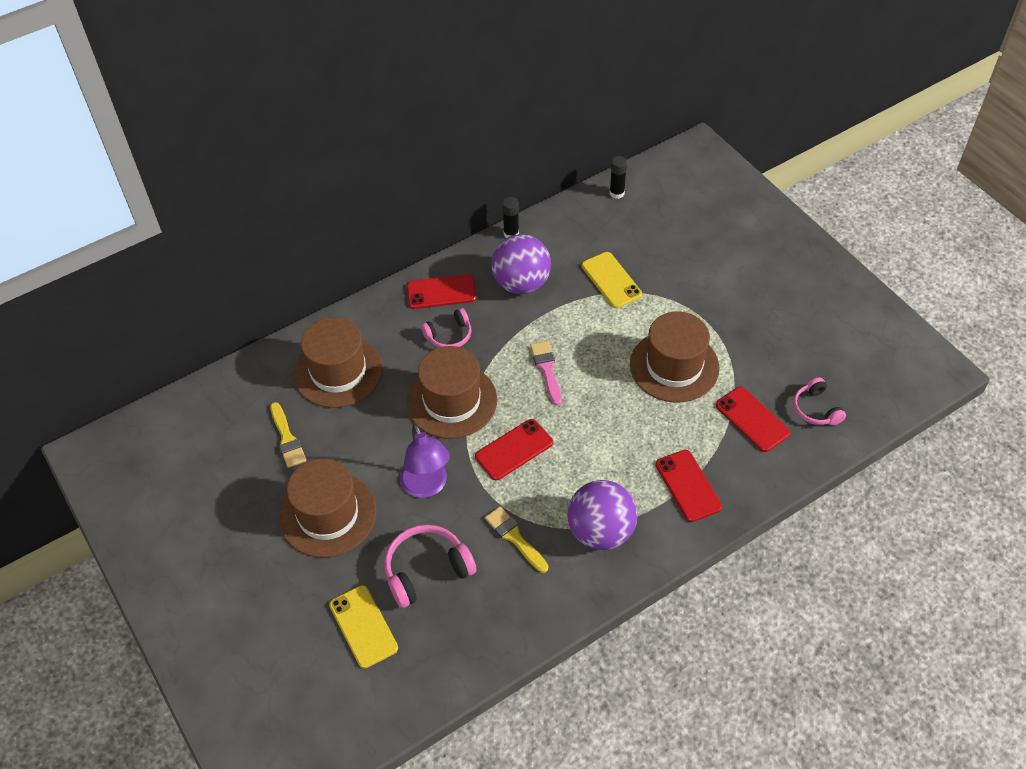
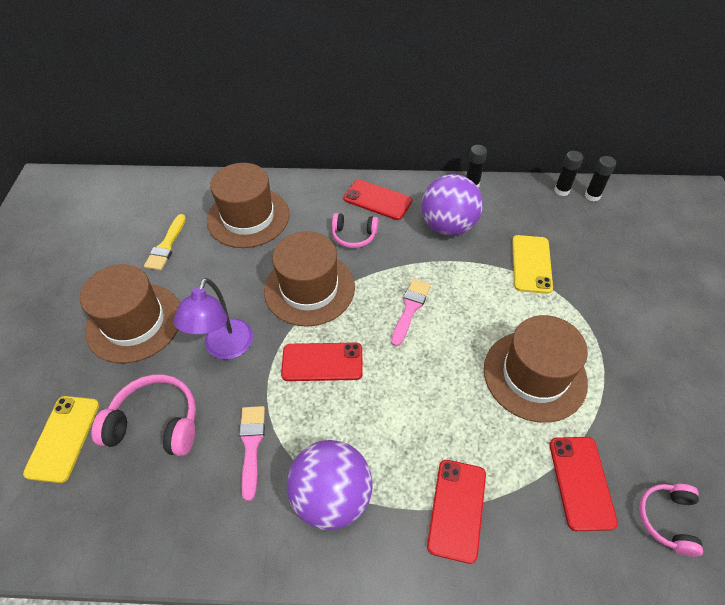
camera: 35 degrees right, 0 degrees up
yellow brush [485,506,548,573] -> pink brush [239,406,265,501]
none -> black glue stick [554,151,583,196]

